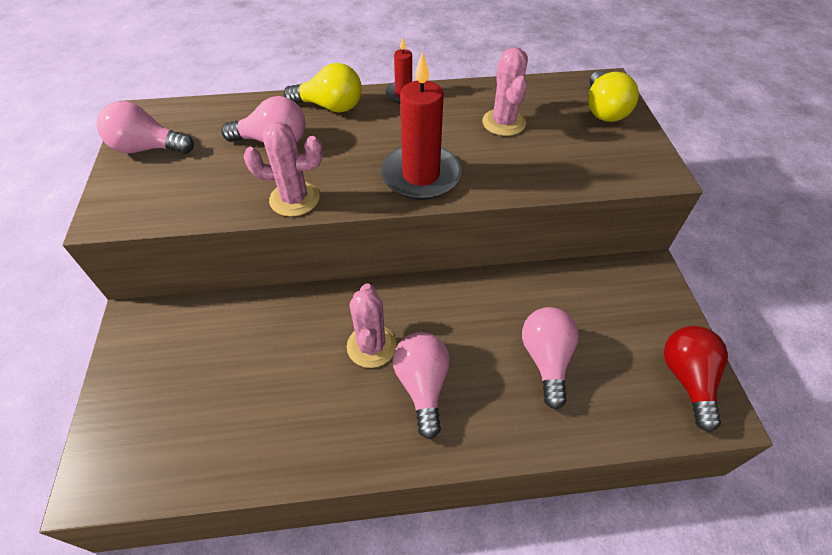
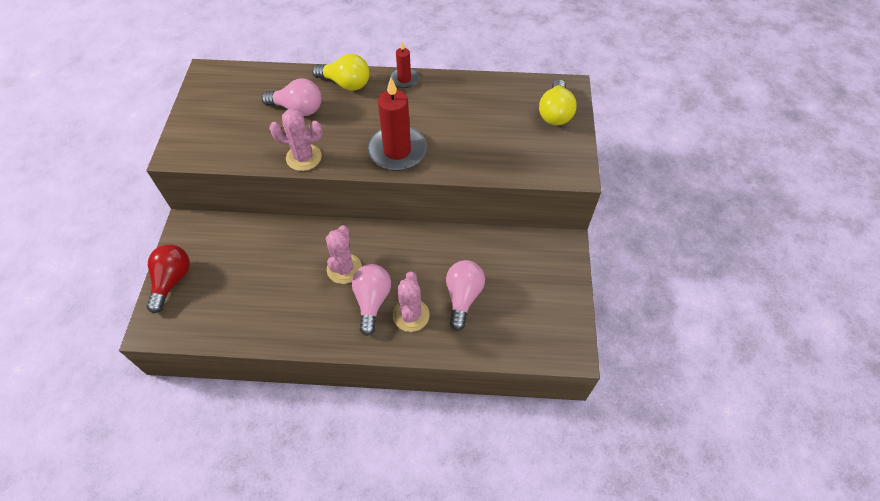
camera: 10 degrees right, 5 degrees up
pink light bulb [97,101,194,154] -> none
pink cactus [482,47,528,136] -> pink cactus moved to [393,272,430,332]
red light bulb [664,326,728,432] -> red light bulb moved to [146,244,190,313]

